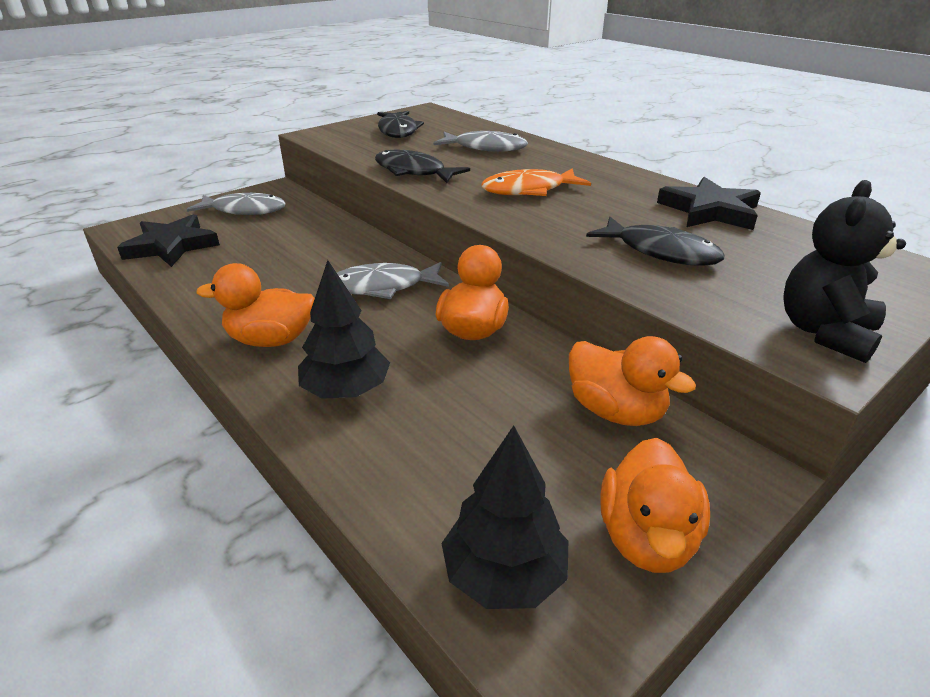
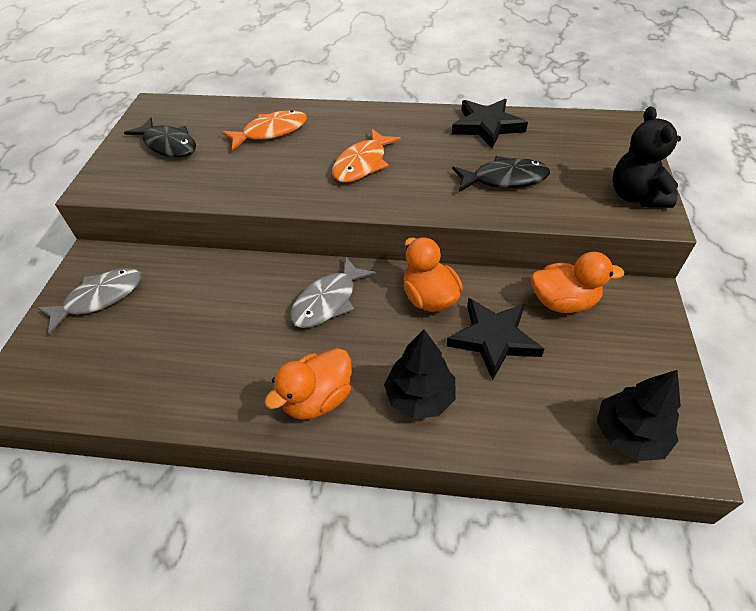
camera: 40 degrees left, 15 degrees up
black star [117,214,220,267] -> black star moved to [446,298,544,381]
black fish [375,150,470,183] -> none
grey fish [433,131,528,152] -> orange fish [222,110,307,151]
orange duck [600,438,710,573] -> none

